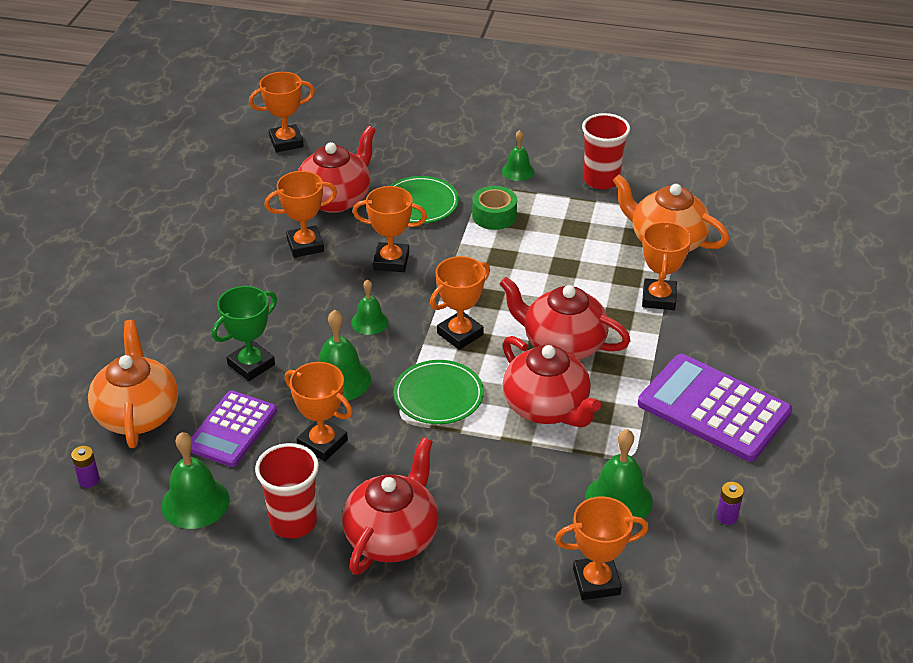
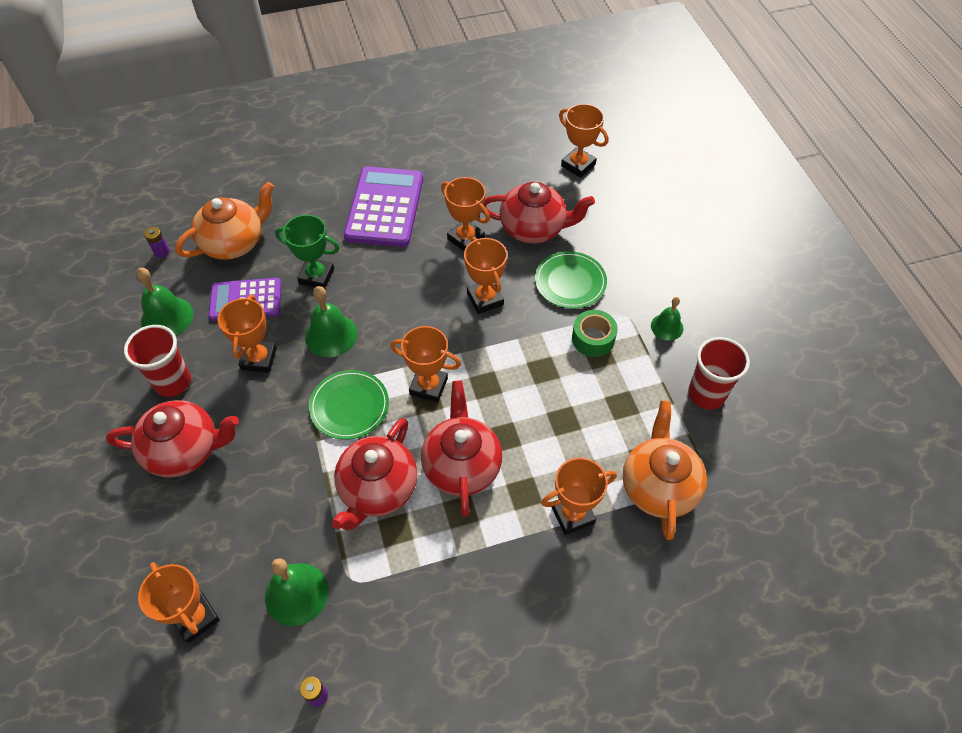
camera: 60 degrees right, 15 degrees up
green bell [351,279,388,335] -> none
purple calculator [638,354,792,462] -> purple calculator moved to [344,166,423,247]

